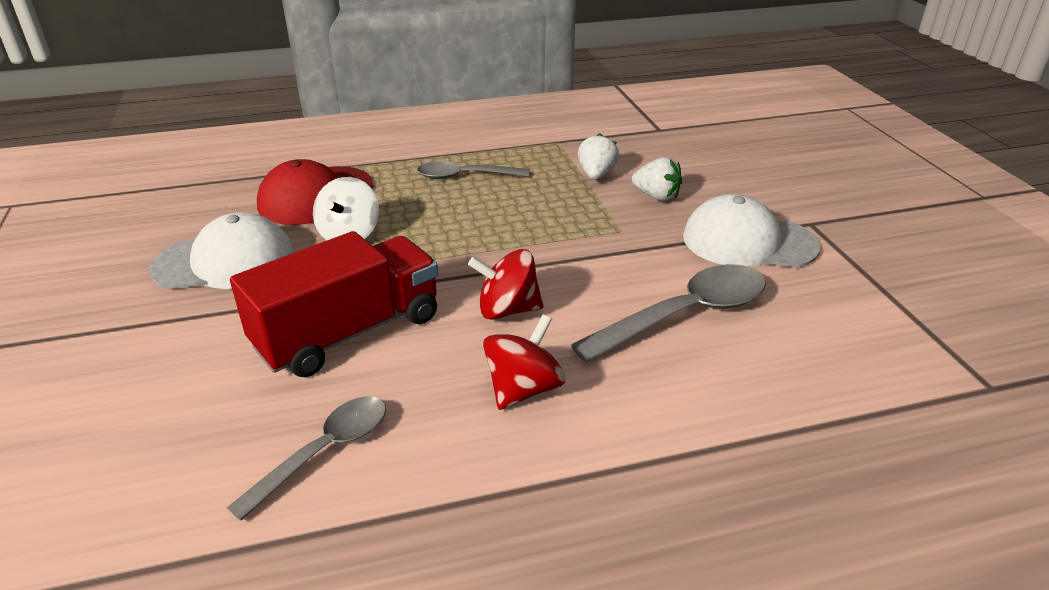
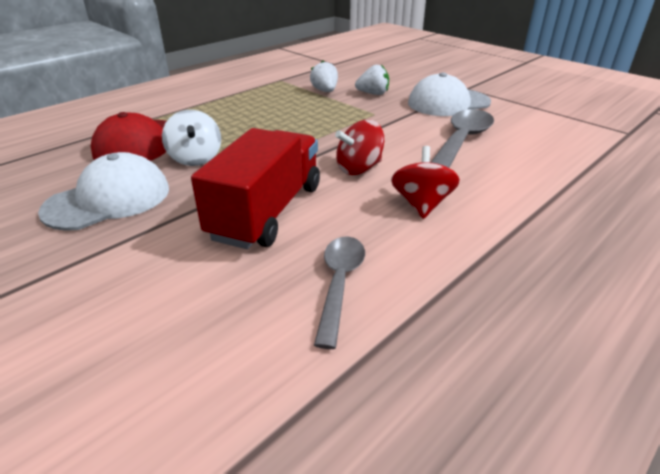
camera: 30 degrees left, 0 degrees up
grey spoon [417,161,529,179] -> none

